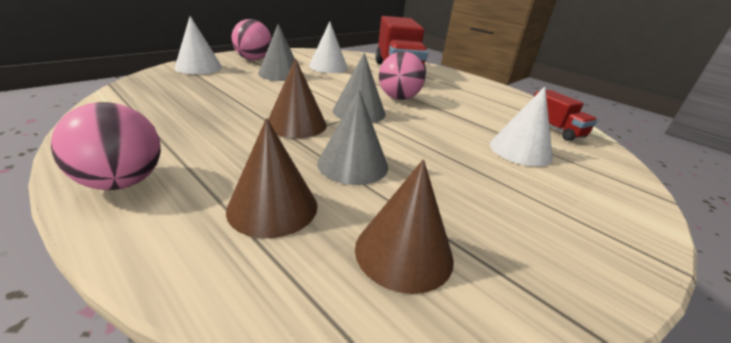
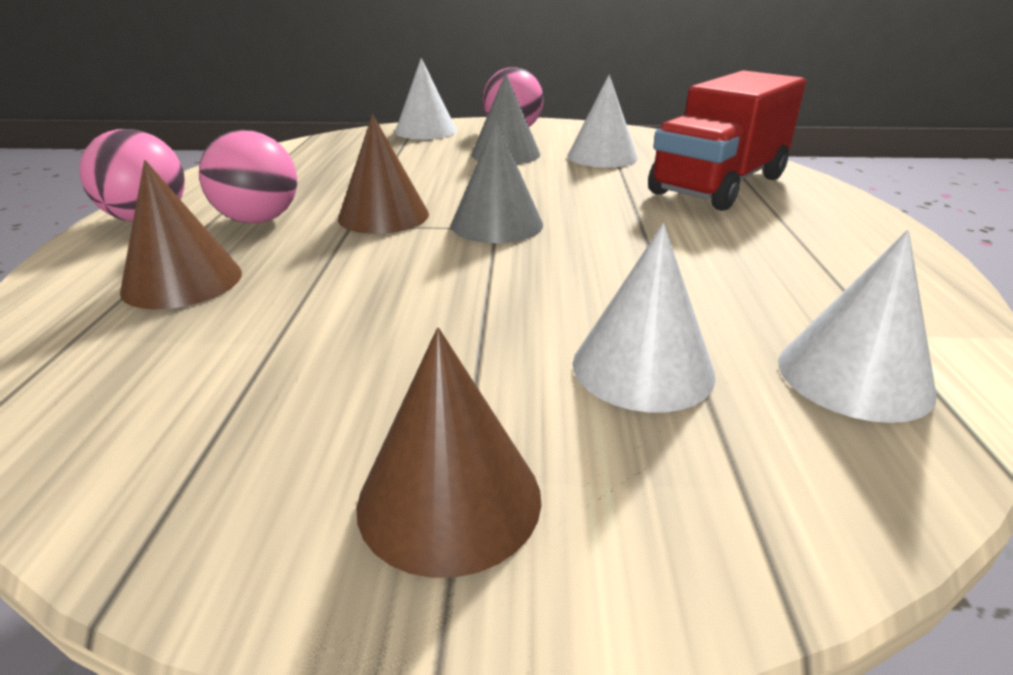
camera: 50 degrees right, 0 degrees up
grey cone [317,89,388,185] -> none
brown cone [355,159,454,294] -> brown cone moved to [356,328,541,578]
pink ball [379,51,426,100] -> pink ball moved to [199,130,297,223]
red truck [533,90,598,141] -> white cone [778,230,937,423]

